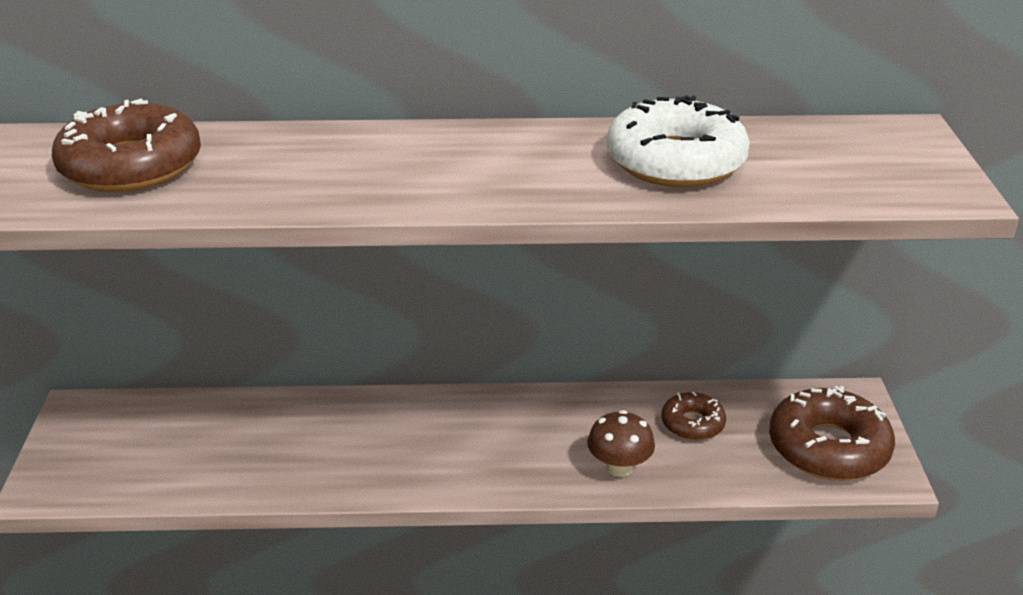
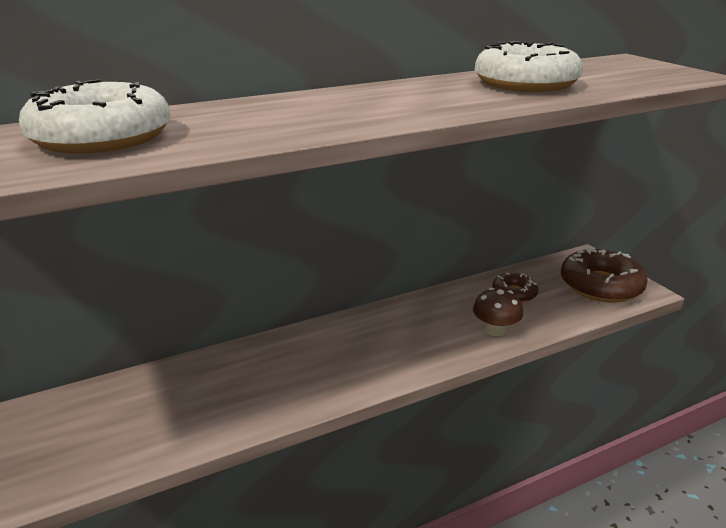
camera: 25 degrees left, 5 degrees down
brown donut [52,99,201,192] -> white donut [19,79,170,154]

